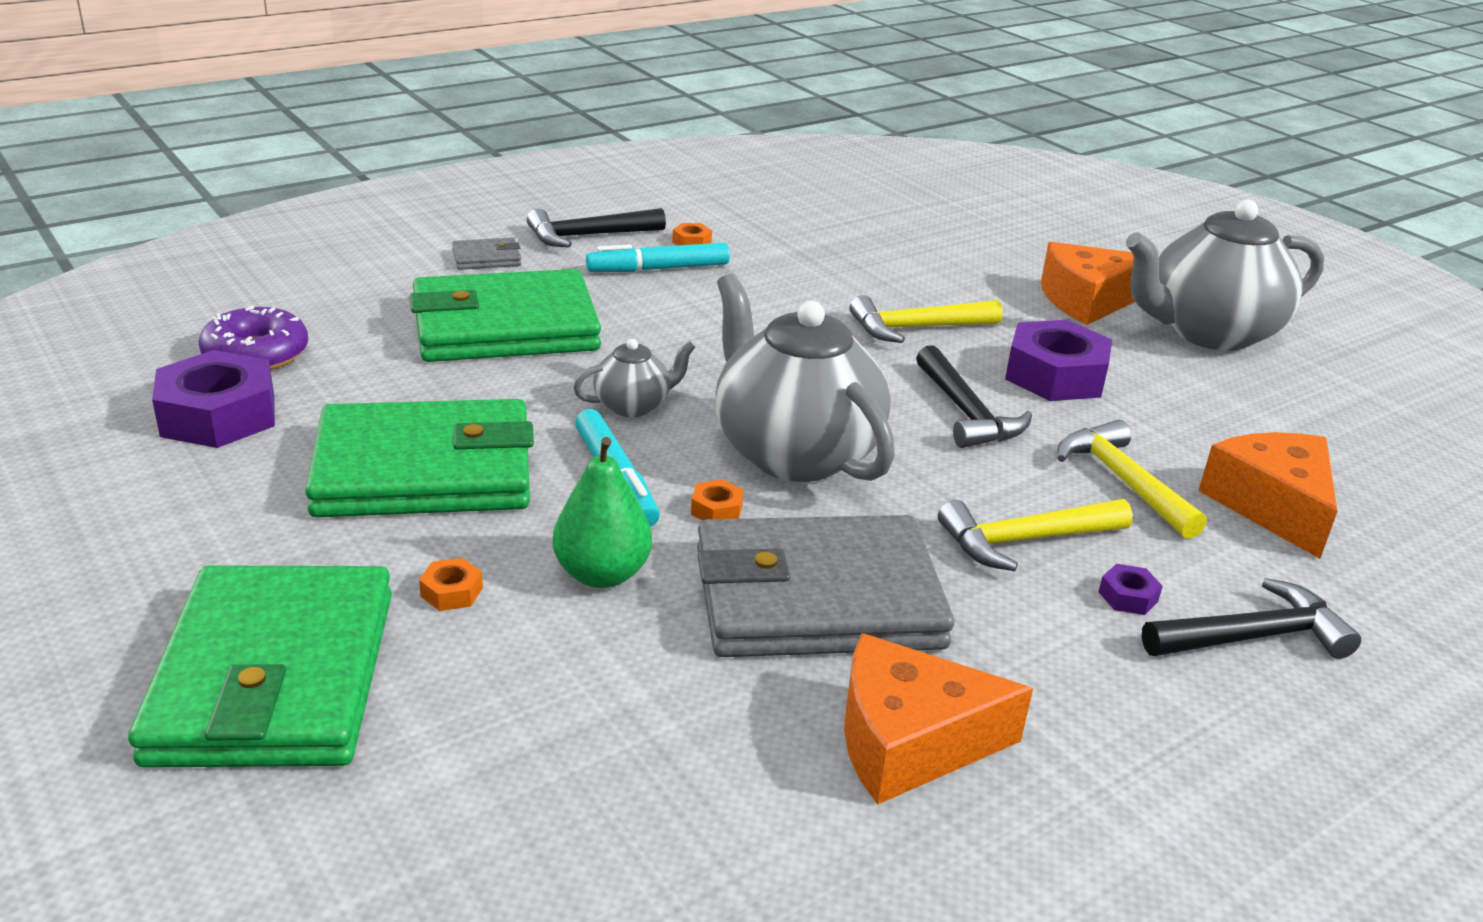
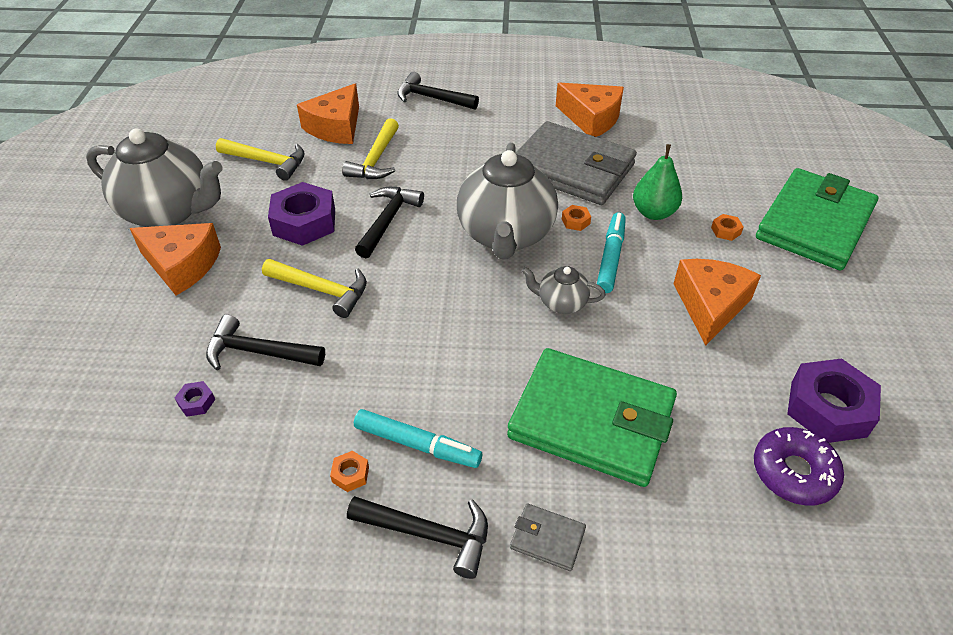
camera: 140 degrees left, 15 degrees up
green wallet [305,399,534,517] -> orange cheese [673,259,761,346]
yellow hammer [938,499,1132,571] -> yellow hammer moved to [216,138,305,181]
purple nut [1099,564,1163,615] -> purple nut moved to [175,381,215,417]
none -> black hammer [206,315,325,370]

